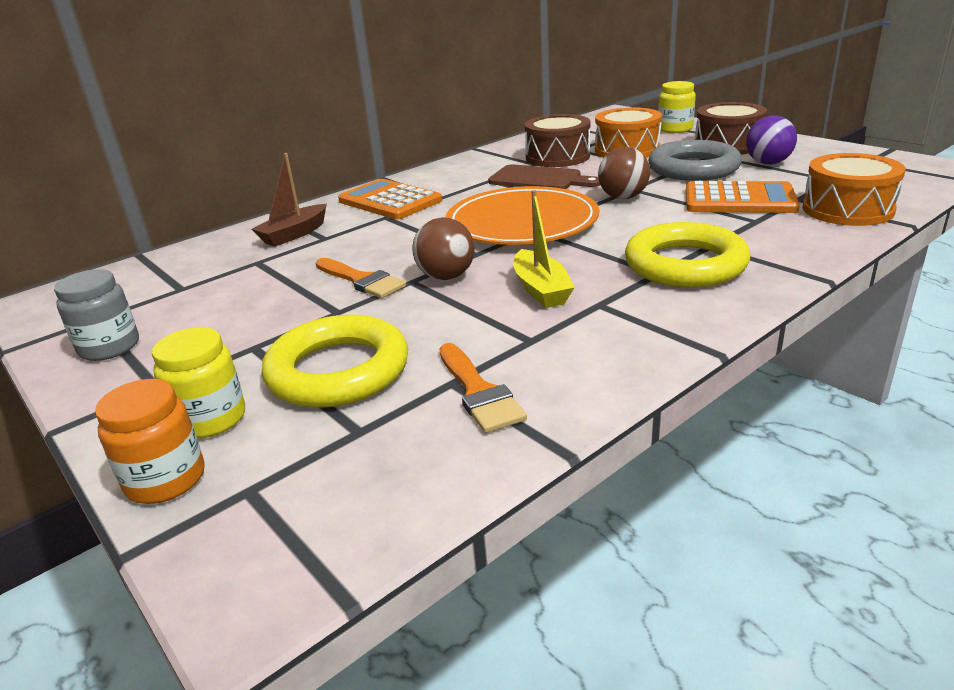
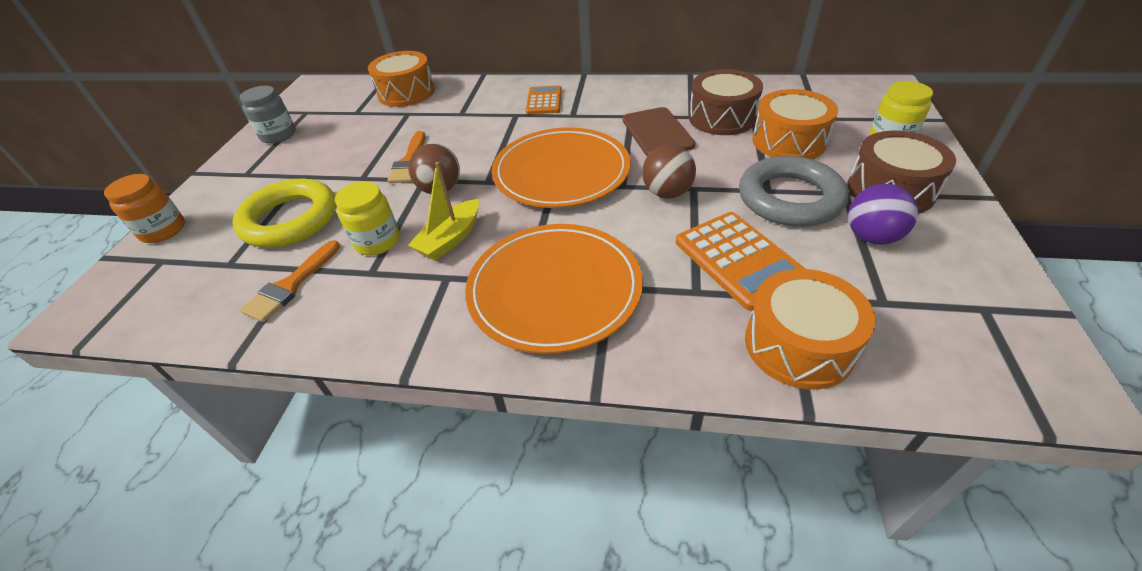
camera: 50 degrees right, 15 degrees up
yellow jar [152,327,245,438] -> yellow jar moved to [335,181,400,255]
brown boat [252,153,327,247] -> none
orange calculator [338,179,442,220] -> orange calculator [526,86,562,114], size x0.64
yellow ring [625,222,750,287] -> orange plate [465,224,643,354]
none -> orange drum [368,51,435,107]

